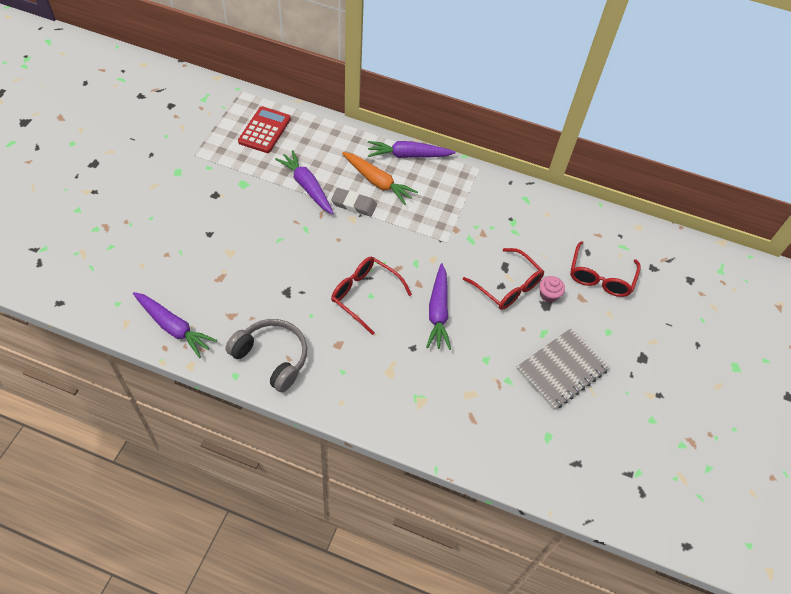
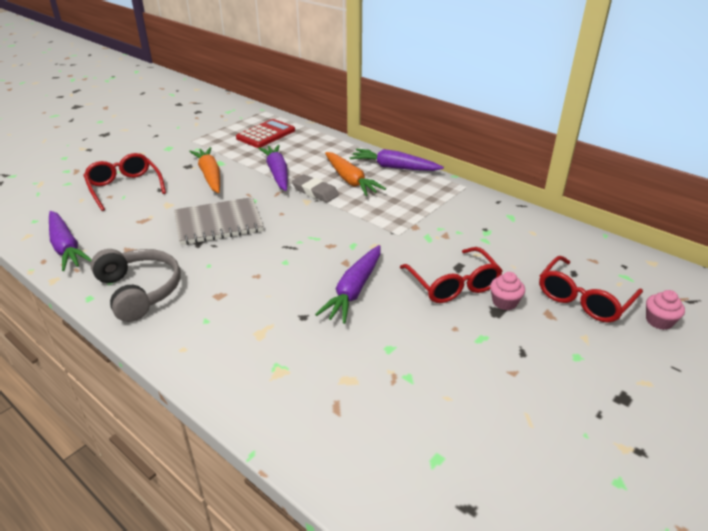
camera: 25 degrees right, 20 degrees down
red glasses [331,257,412,335] -> red glasses moved to [83,153,166,211]
grey notebook [517,328,610,410] -> grey notebook moved to [174,197,263,245]
none -> orange carrot [189,147,220,193]
none -> pink cupcake [646,290,685,330]

